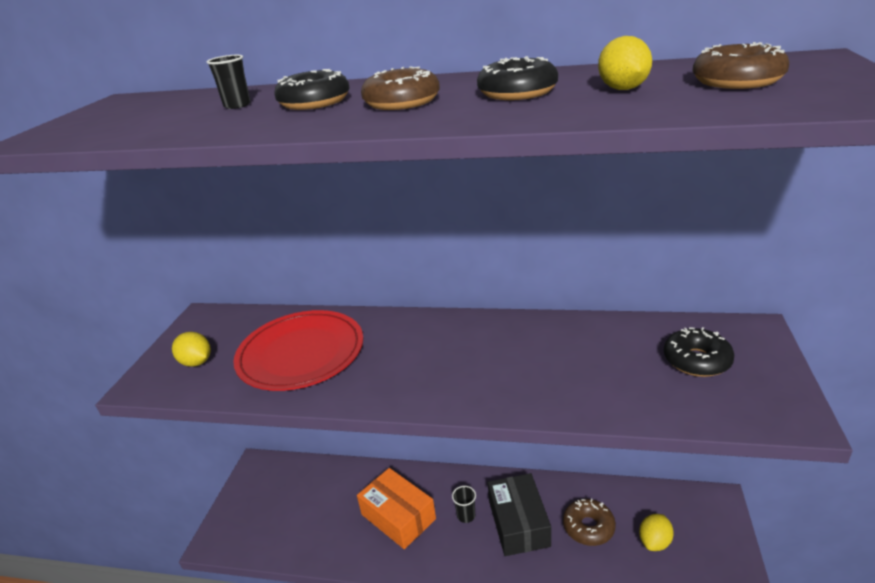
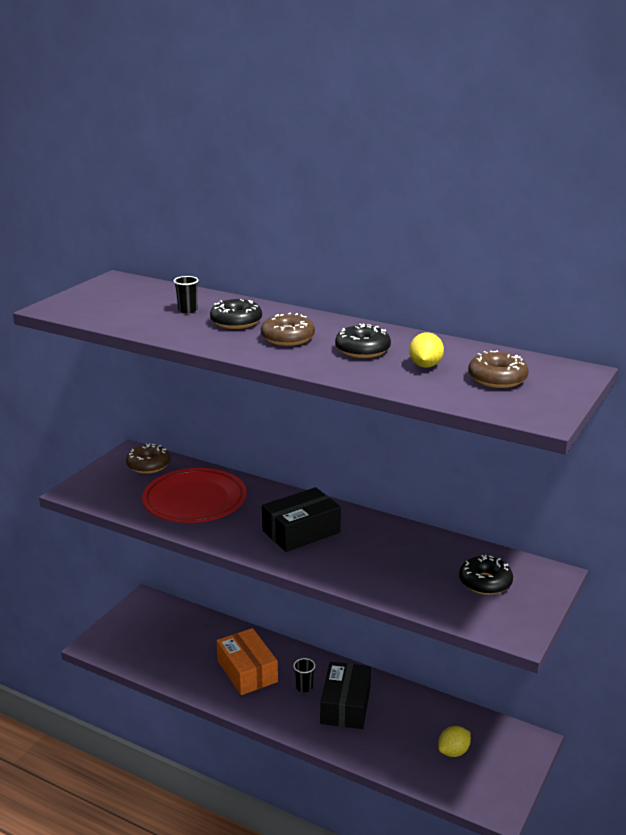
camera: 15 degrees right, 5 degrees down
yellow lemon [172,332,211,367] -> none
brown donut [563,498,616,546] -> brown donut moved to [126,443,170,474]
none -> black box [262,487,341,552]

